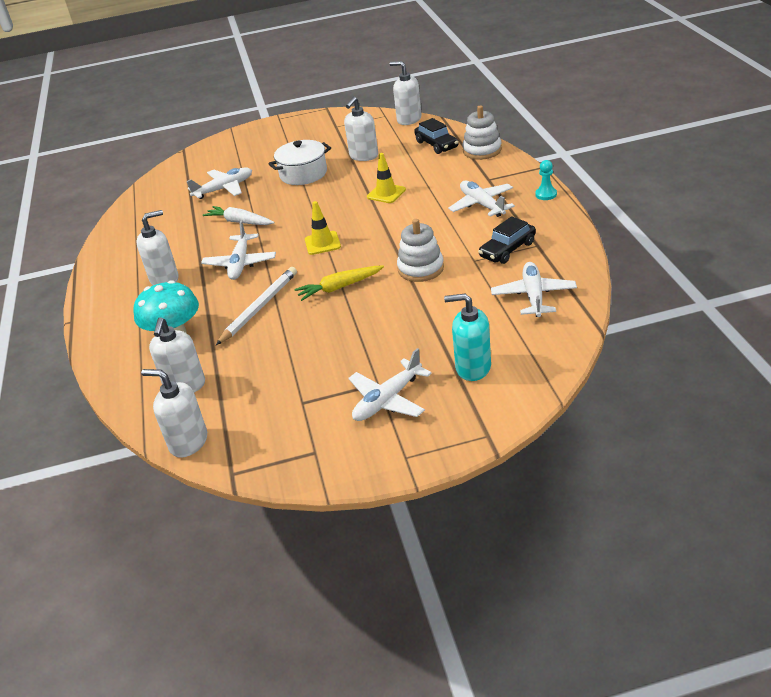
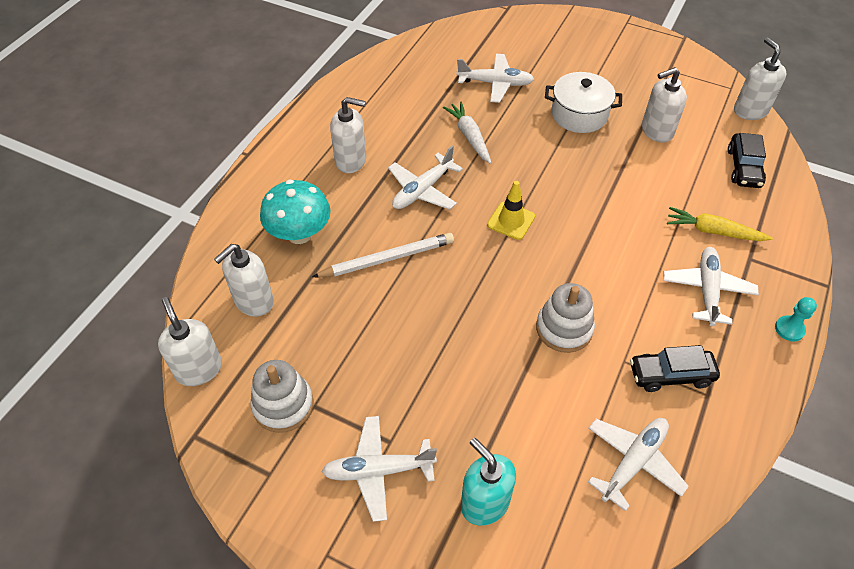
camera: 35 degrees right, 15 degrees up
yellow carrot [294,265,384,301] -> yellow carrot moved to [667,207,773,241]
yellow traffic cone [367,153,406,203] -> none
white stacking toy [462,105,502,160] -> white stacking toy moved to [251,360,314,433]

